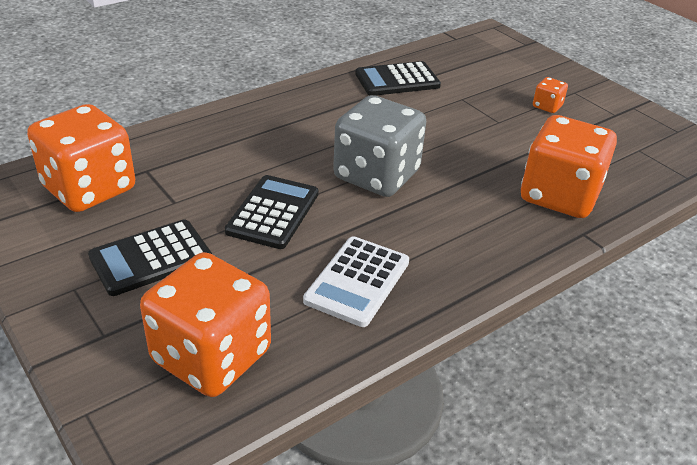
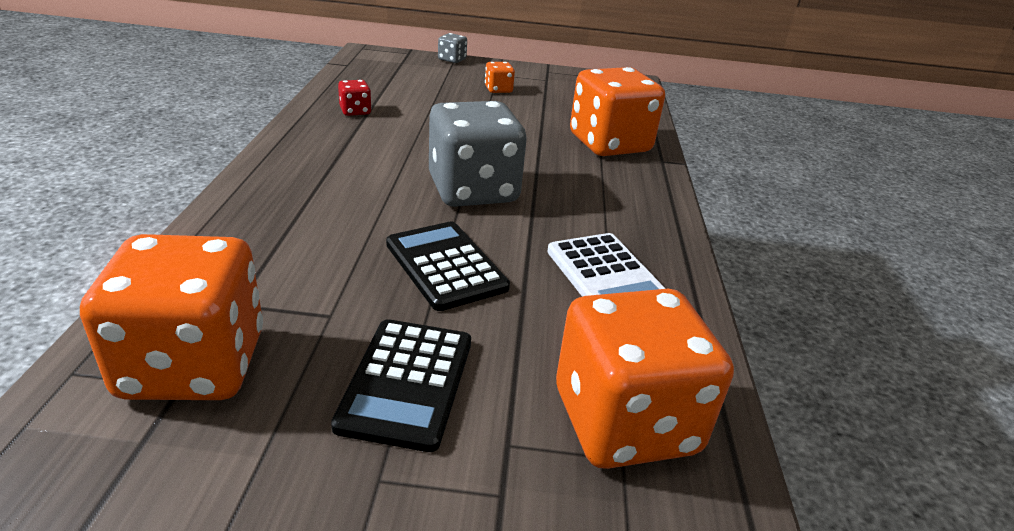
camera: 50 degrees left, 5 degrees down
black calculator [355,61,441,95] -> red dice [338,80,372,116]
none -> grey dice [438,33,467,63]

